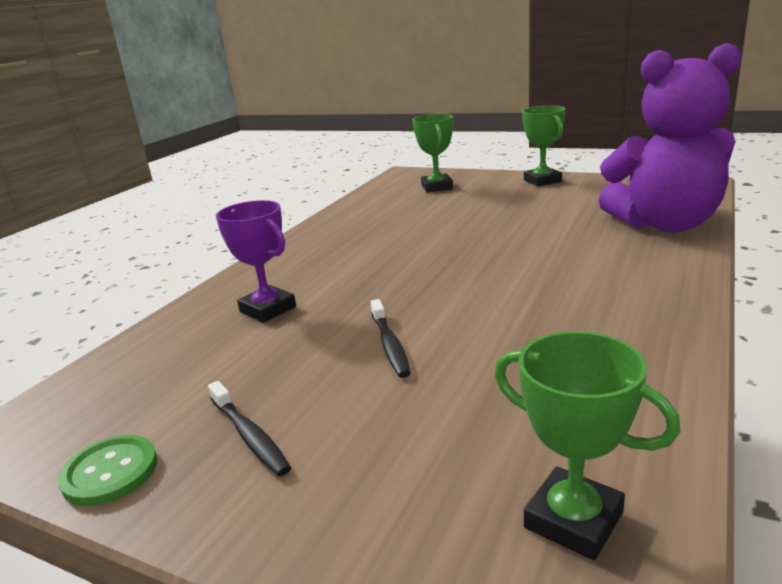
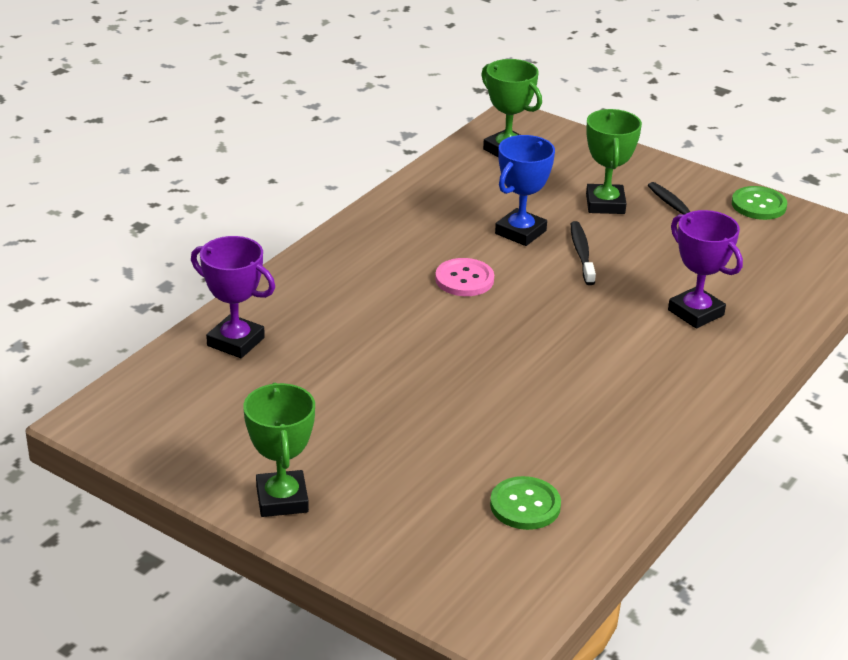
camera: 175 degrees left, 10 degrees up
green trophy [412,114,453,192] -> green trophy moved to [586,109,642,214]
purple teddy bear [599,43,741,233] -> purple trophy [191,236,275,358]
none -> pink button [435,258,494,296]
none -> green button [490,476,561,530]
none -> blue trophy [495,135,555,246]

